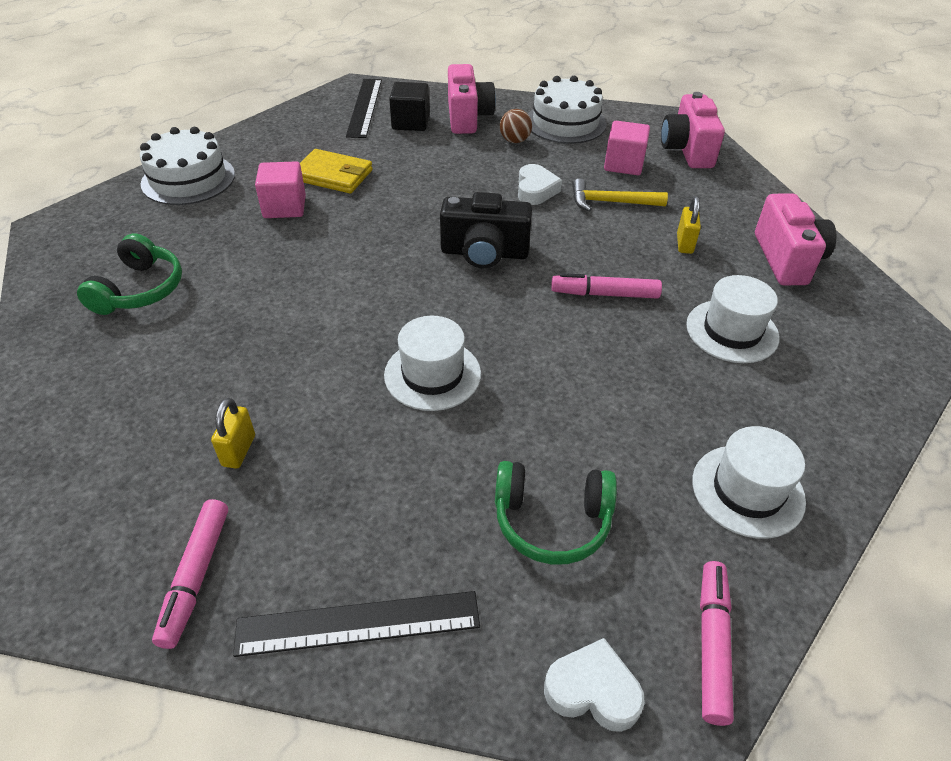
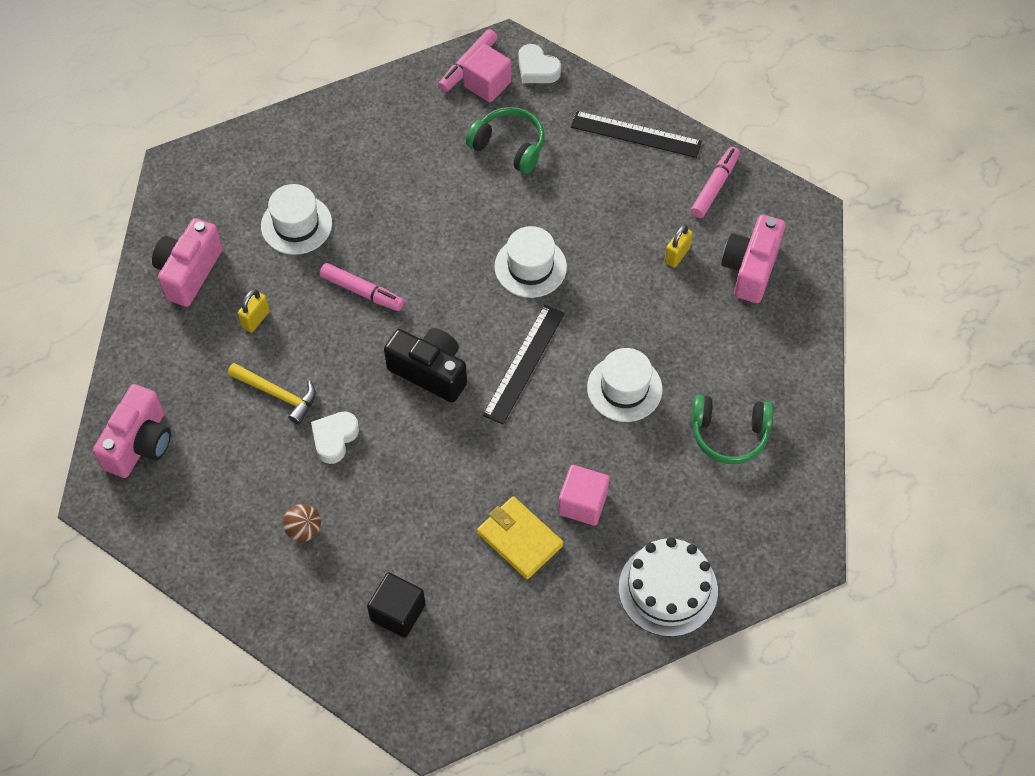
camera: 155 degrees left, 15 degrees up
green headphones [77,233,182,315] -> green headphones turned 120 degrees counterclockwise [692,395,773,464]
black ruler [346,79,382,138] -> black ruler moved to [483,305,565,424]
pink camera [448,64,496,134] -> pink camera moved to [721,215,785,303]
white cake [528,76,606,144] -> none
pink cube [604,121,650,175] -> pink cube moved to [463,44,511,102]
white hat [692,426,806,539] -> white hat moved to [587,348,662,422]

